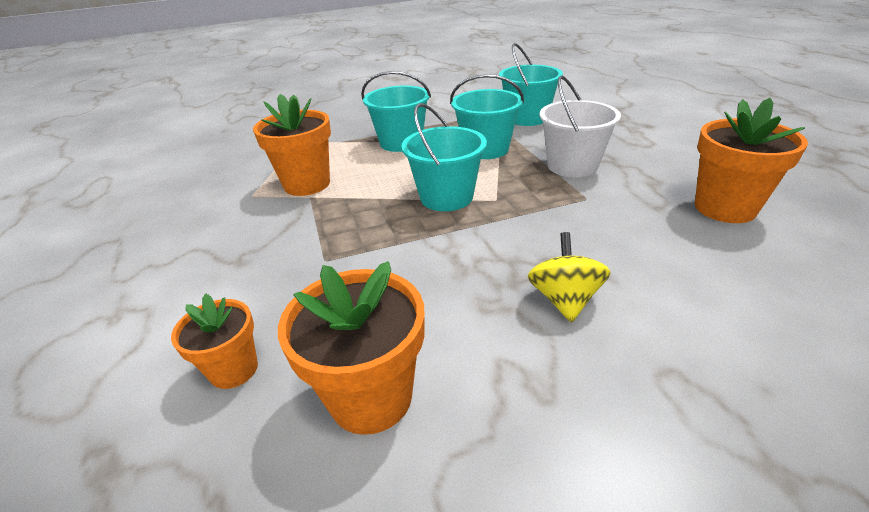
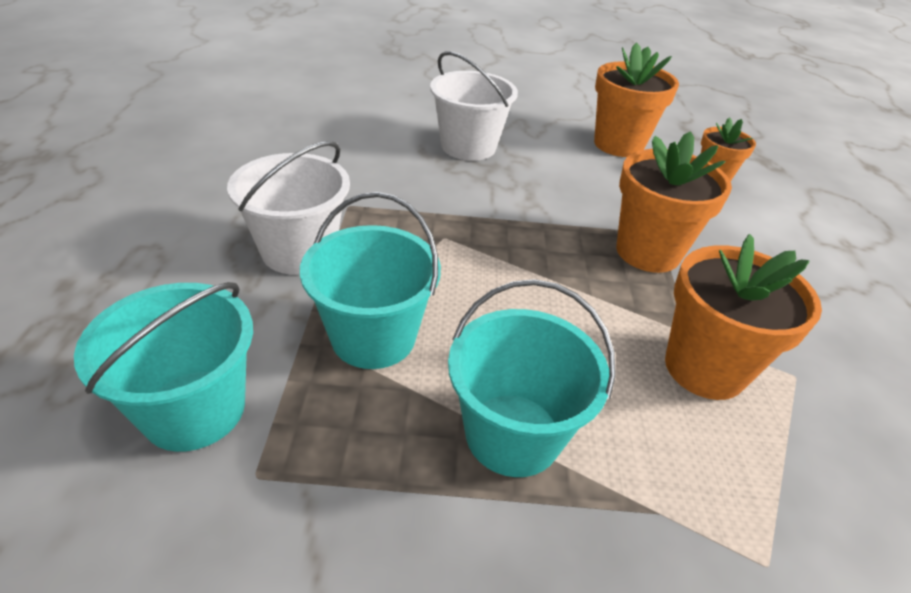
camera: 165 degrees left, 5 degrees up
turquoise bucket [401,103,487,211] -> none
yellow spinning top [528,232,611,322] -> white bucket [430,51,518,161]
orange flower pot [695,98,808,223] -> orange flower pot moved to [616,131,732,273]

